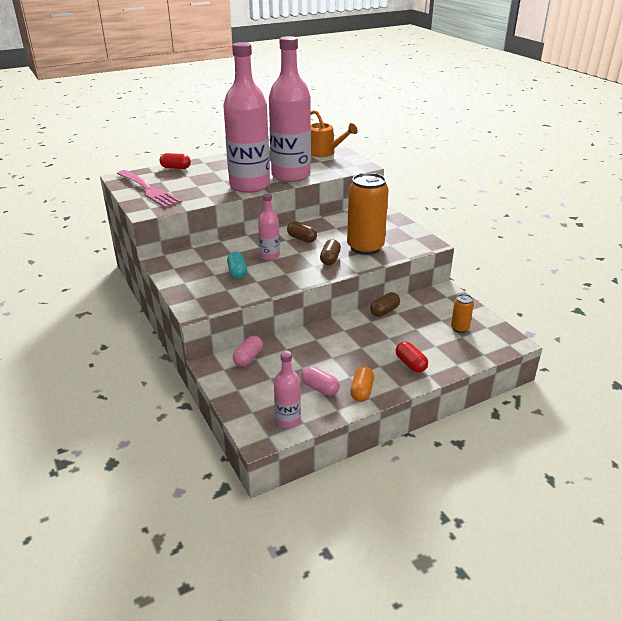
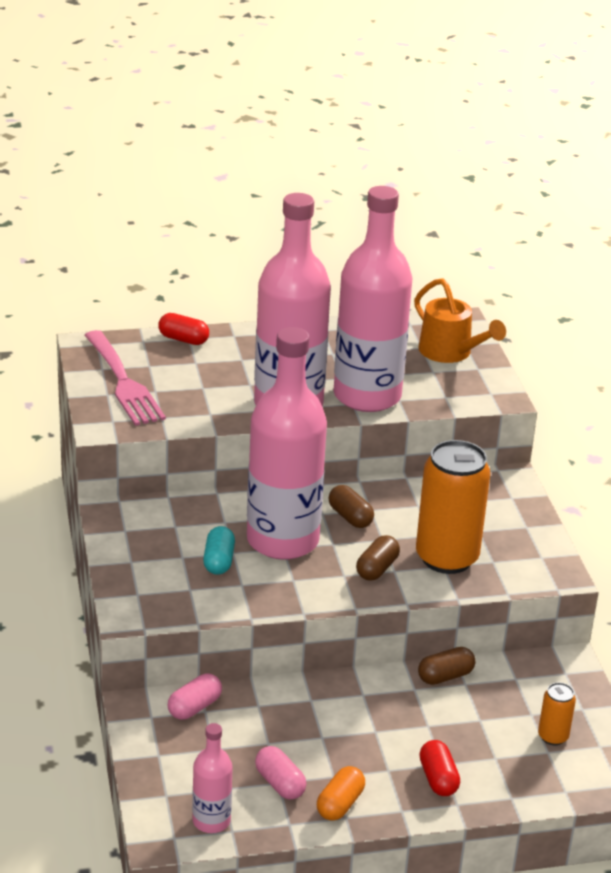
camera: 15 degrees right, 0 degrees up
pink bottle [258,194,280,260] -> pink bottle [247,327,327,560], size x2.18

